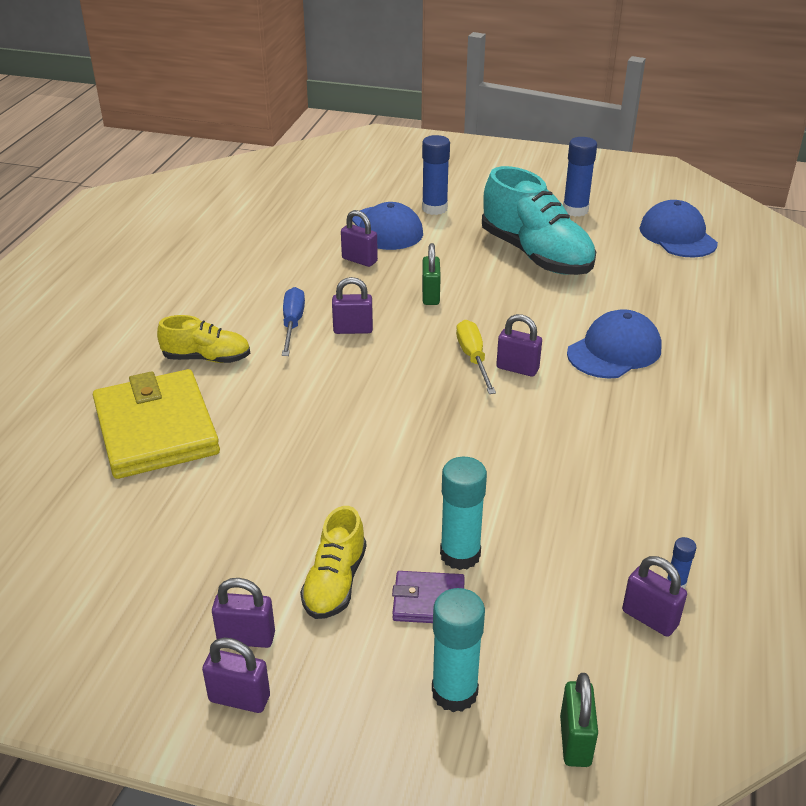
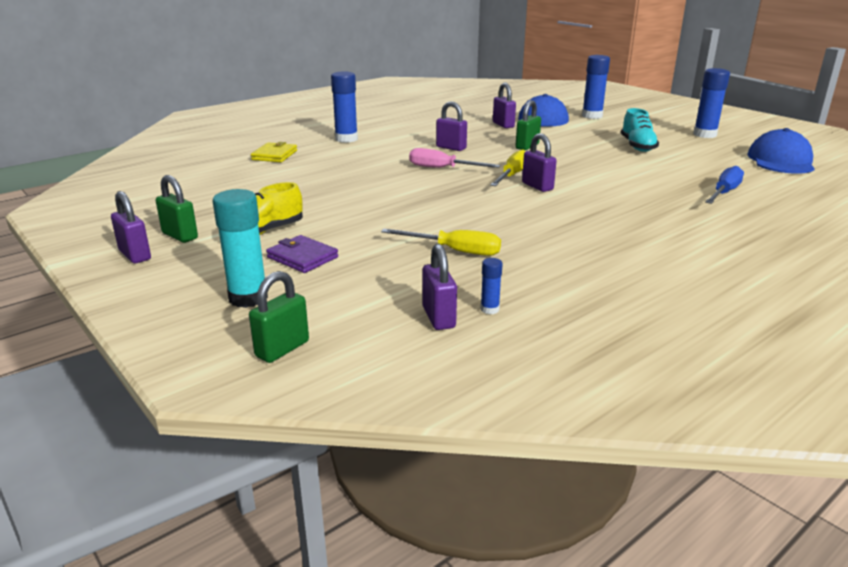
camera: 35 degrees right, 10 degrees down
yellow wallet [93,369,220,479] -> yellow wallet [251,142,297,162], size x0.46
yellow shoe [157,315,250,363] -> blue glue stick [331,71,358,143]
purple padlock [212,578,275,648] -> green padlock [156,175,198,243]
blue screwdriver [282,287,305,356] -> blue screwdriver moved to [705,166,744,204]
turquoise glue stick [440,457,487,570] -> none
turquoise shoe [482,166,596,275] -> turquoise shoe [621,108,659,152], size x0.53
blue cap [567,309,661,379] -> none
none -> yellow screwdriver [381,229,501,256]
none -> pink screwdriver [409,148,500,168]

